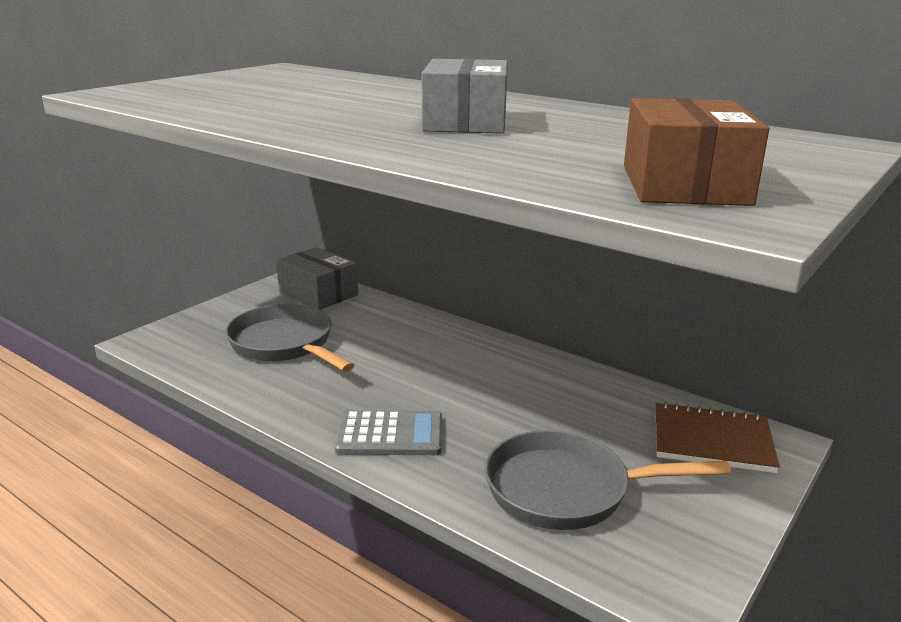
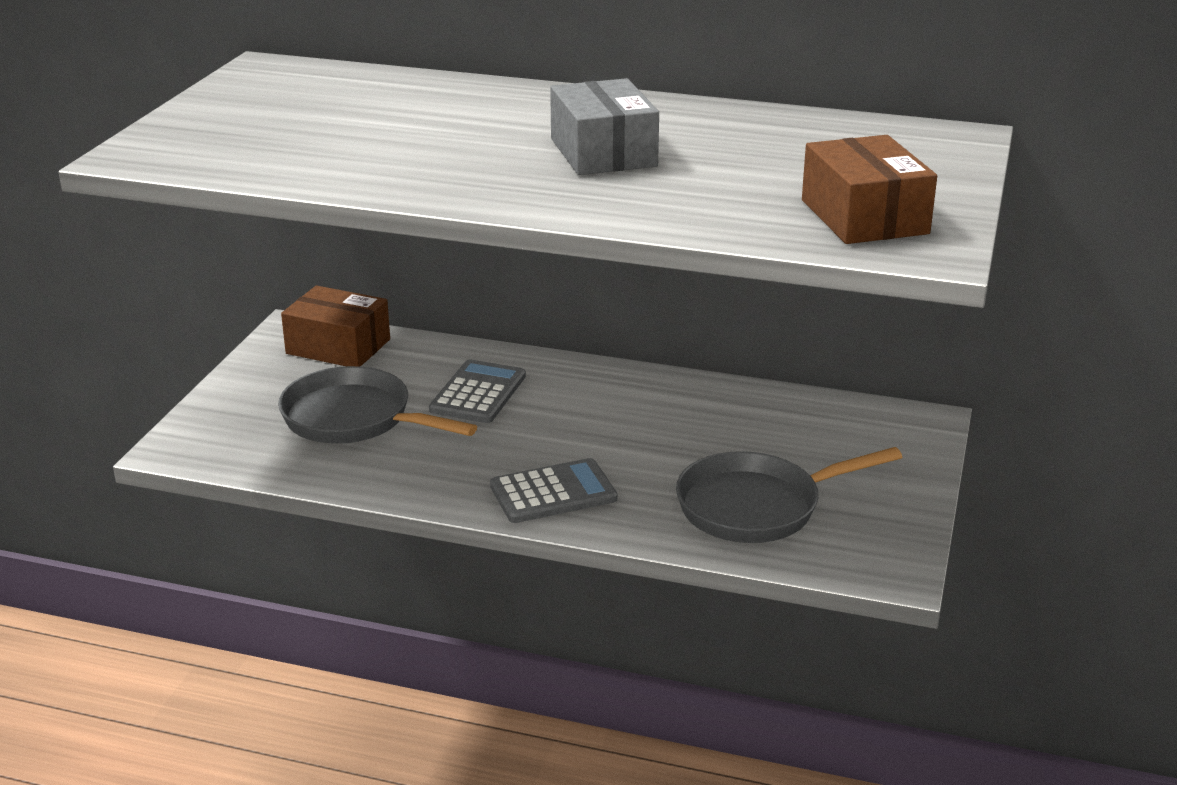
camera: 20 degrees left, 5 degrees up
grey box [276,247,358,310] -> brown box [281,285,390,367]
brown notebook [656,402,780,473] -> none
none -> grey calculator [429,359,526,423]

